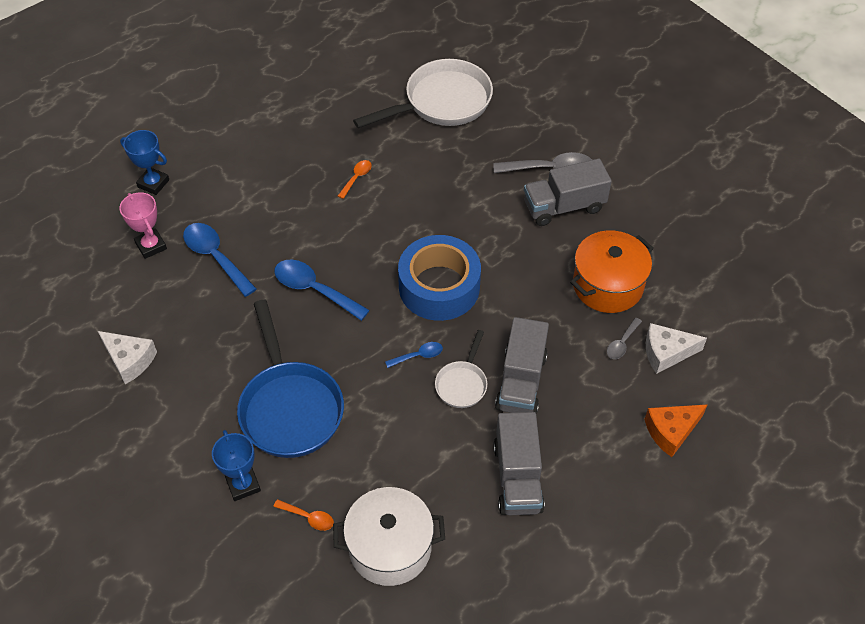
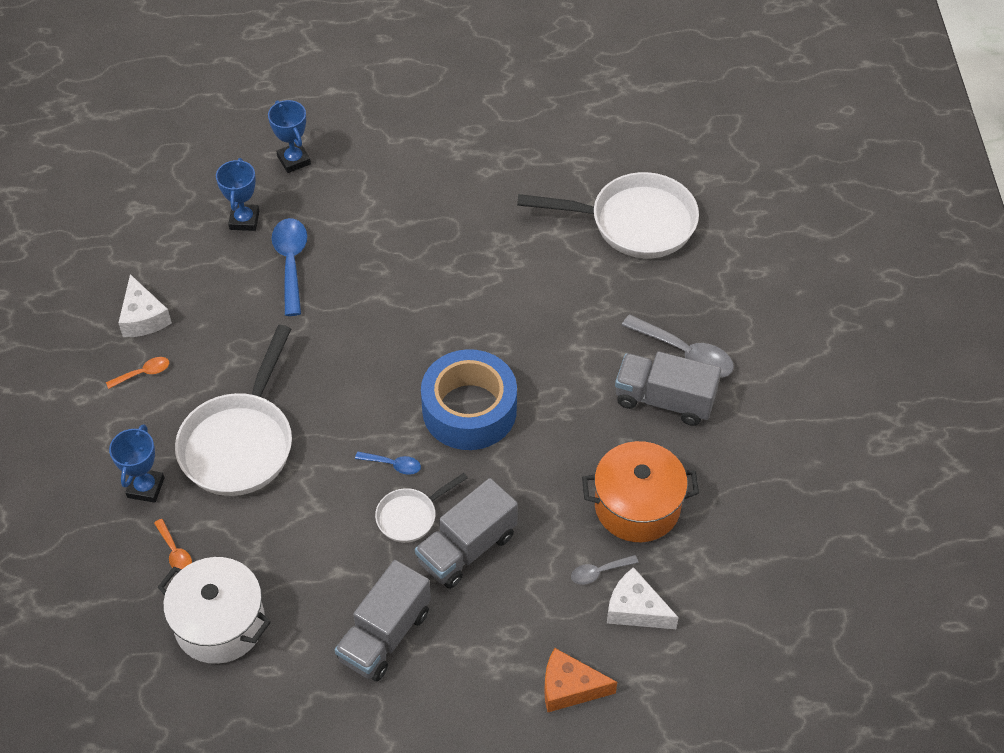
camera: 35 degrees right, 0 degrees up
pink trophy [119,192,167,259] -> blue trophy [216,158,259,231]
blue pan [237,300,344,458] -> white pan [175,325,292,496]
blue spoon [274,260,370,321] -> none
orange spoon [338,160,372,199] -> orange spoon moved to [106,357,169,389]

